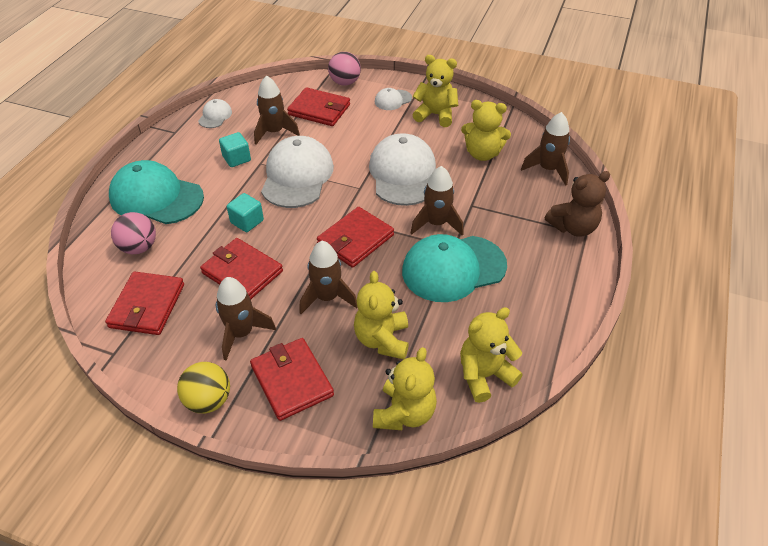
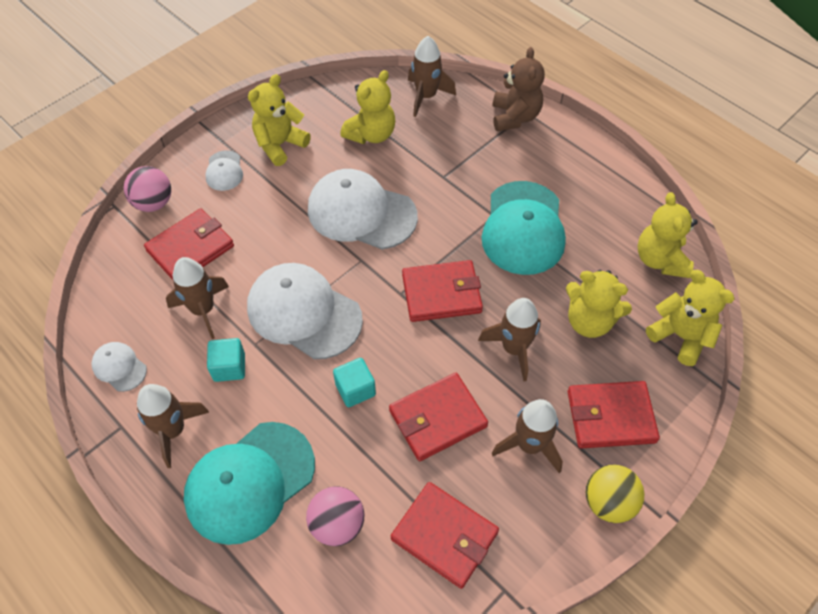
camera: 65 degrees left, 10 degrees up
red wallet [317,207,394,268] -> red wallet turned 75 degrees counterclockwise [402,260,483,322]
brown rocket [411,166,464,236] -> brown rocket moved to [137,384,209,468]

